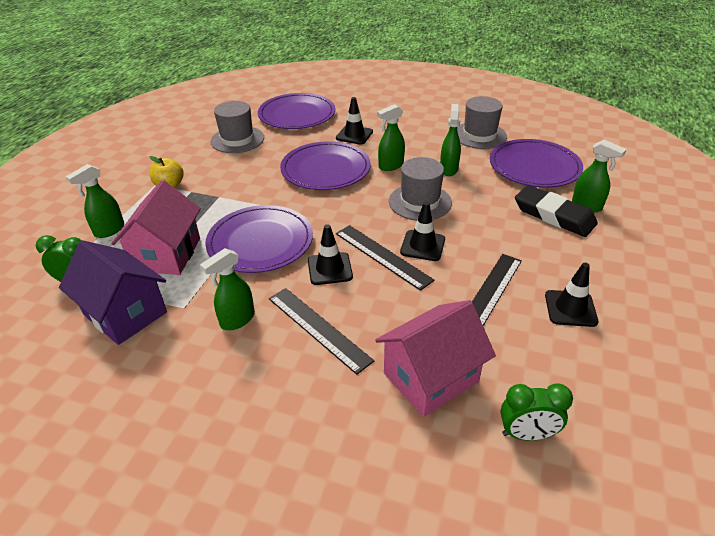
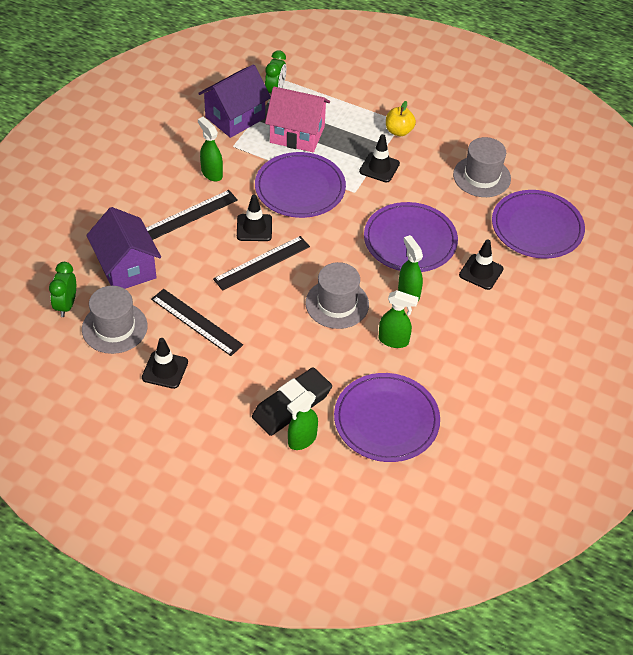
camera: 95 degrees right, 10 degrees up
green spray bottle [66,164,124,238] -> none
pink house [375,300,496,417] -> purple house [86,207,161,289]
black traffic cone [400,202,445,261] -> black traffic cone moved to [359,134,400,183]
grey hat [457,96,507,149] -> grey hat moved to [82,286,148,354]

